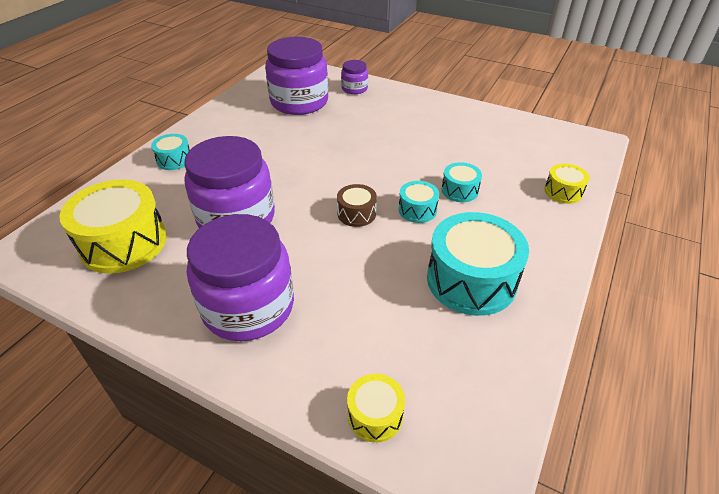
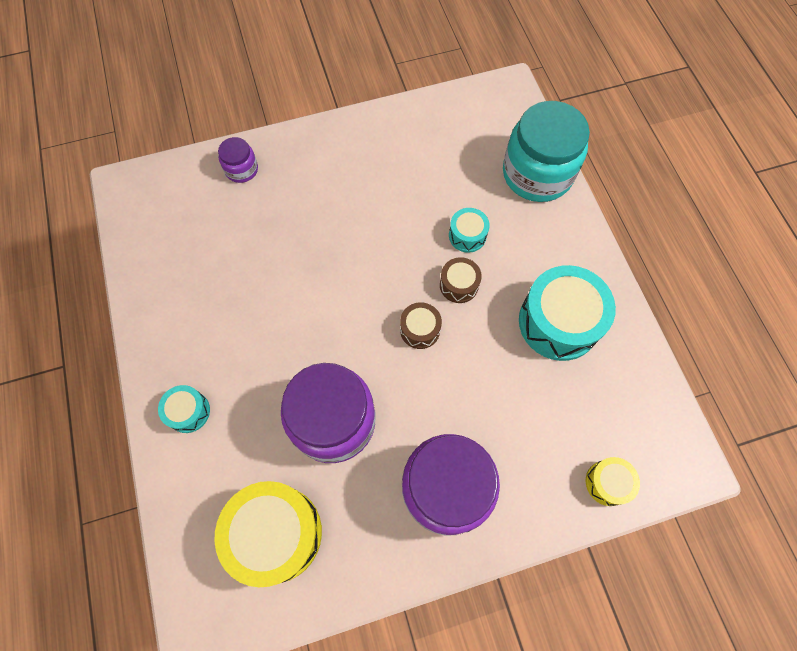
camera: 45 degrees left, 25 degrees up
purple jar [265,37,328,115] -> none
turquoise drum [398,181,439,223] -> brown drum [440,257,482,303]
yellow drum [544,164,589,204] -> turquoise jar [503,101,590,202]

